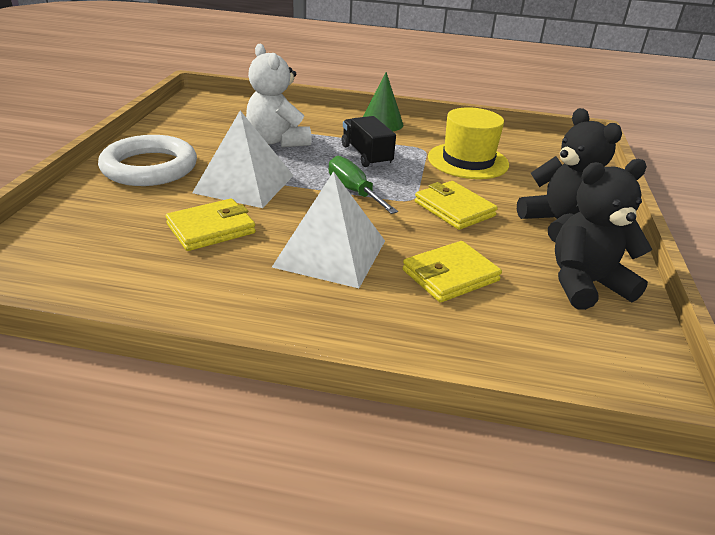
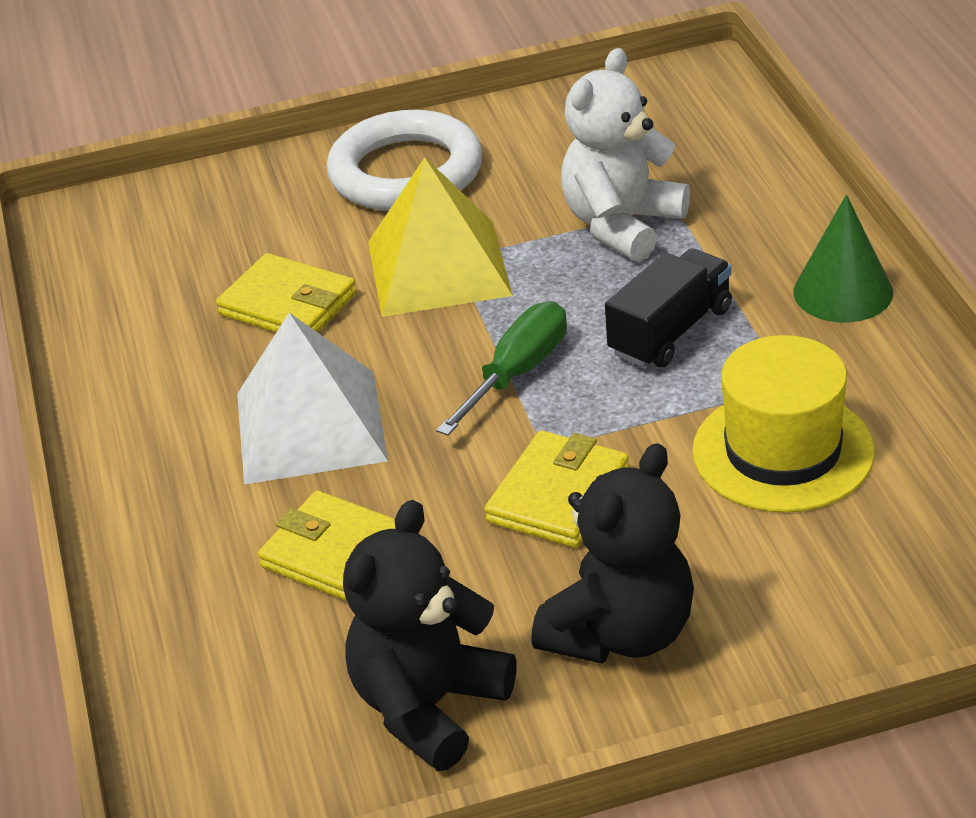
camera: 70 degrees right, 5 degrees up
white pyramid [192,111,294,208] -> yellow pyramid [368,157,513,317]
black teddy bear [555,159,653,310] -> black teddy bear turned 105 degrees counterclockwise [343,500,517,771]

